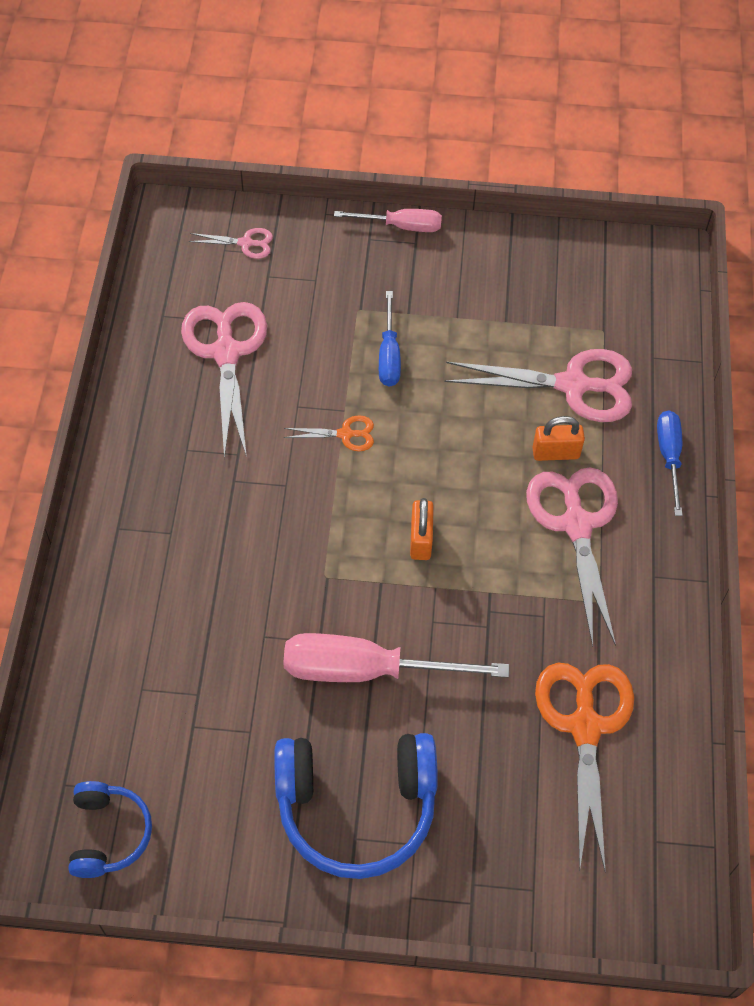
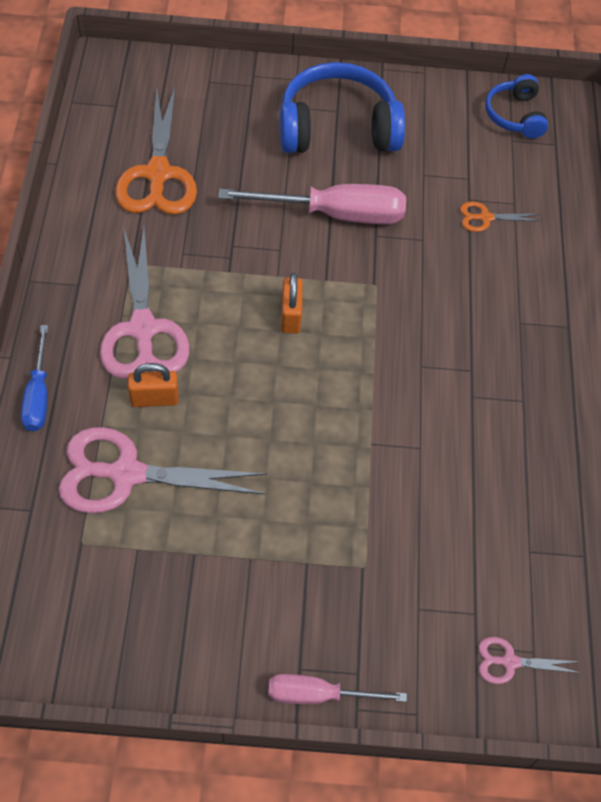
camera: 175 degrees right, 0 degrees up
pink scissors [181,302,267,458] -> none
orange scissors [284,415,374,451] -> orange scissors moved to [460,201,542,232]
blue screwdriver [379,291,401,387] -> none

